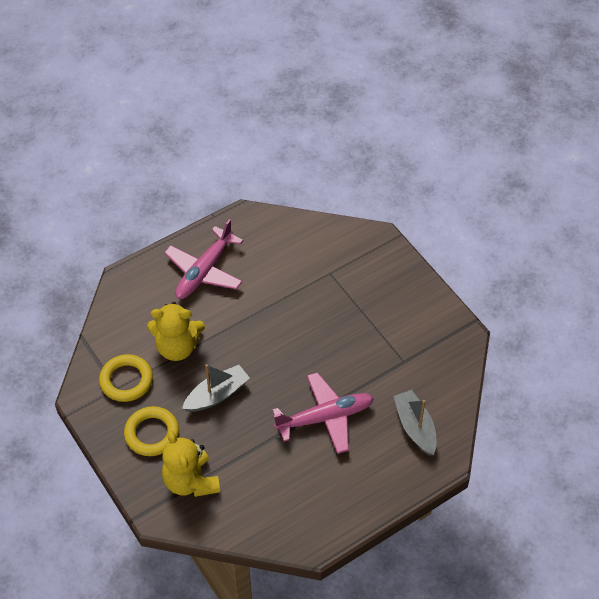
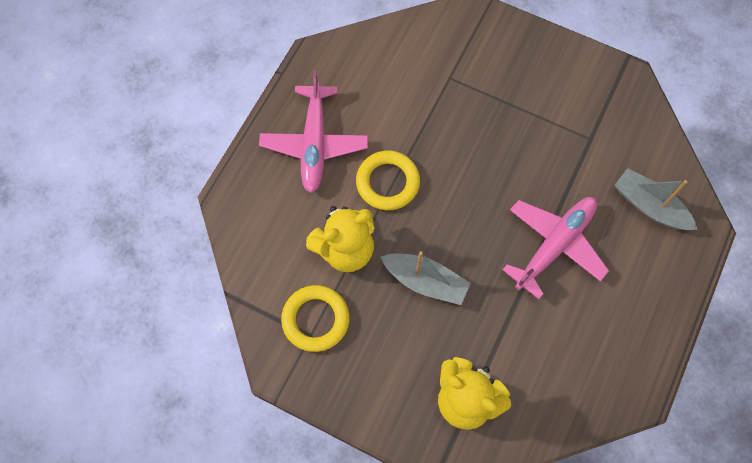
camera: 30 degrees left, 15 degrees up
yellow ring [124,406,179,456] -> yellow ring moved to [356,150,420,210]
grey boat [182,364,250,412] -> grey boat turned 90 degrees clockwise [381,251,471,305]

